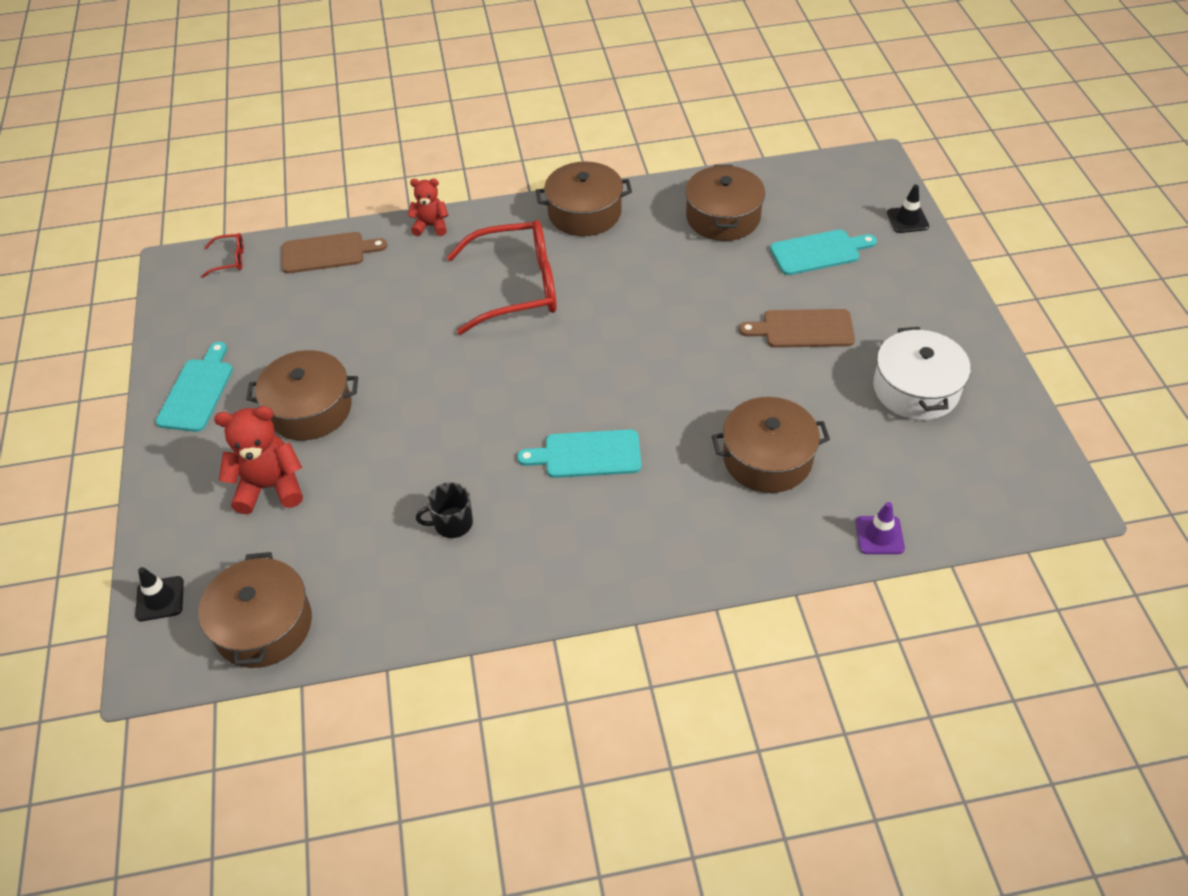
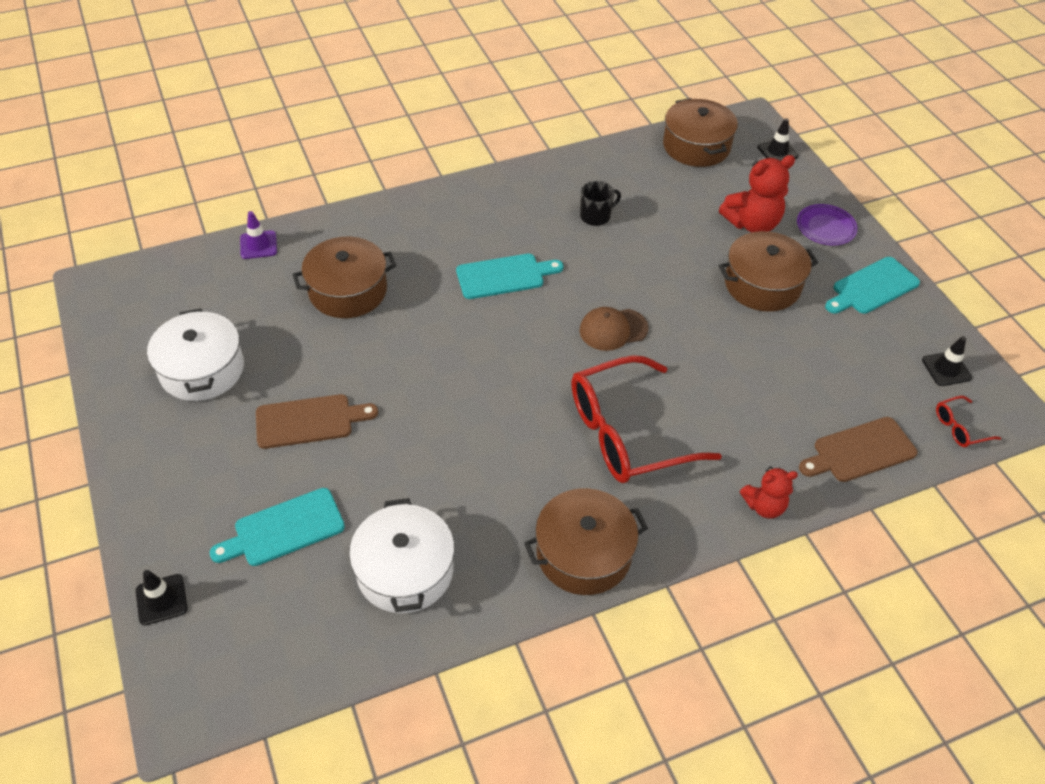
camera: 165 degrees right, 0 degrees up
turquoise cutting board [156,342,233,432] -> turquoise cutting board turned 60 degrees clockwise [825,257,920,314]
brown pot [685,165,765,241] -> white pot [349,498,455,613]
none -> brown cap [580,307,649,351]
none -> purple plate [797,204,858,245]
none -> black traffic cone [922,336,972,386]

